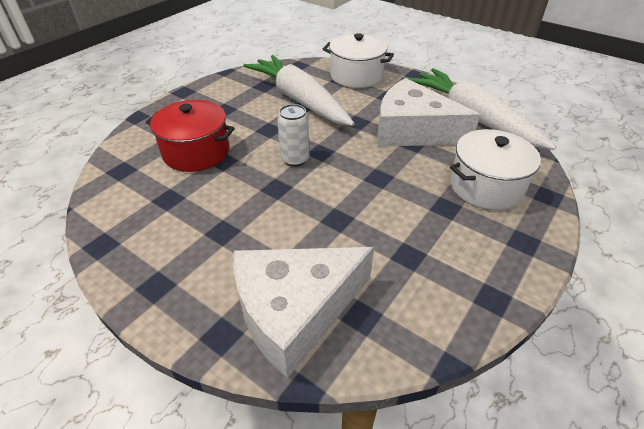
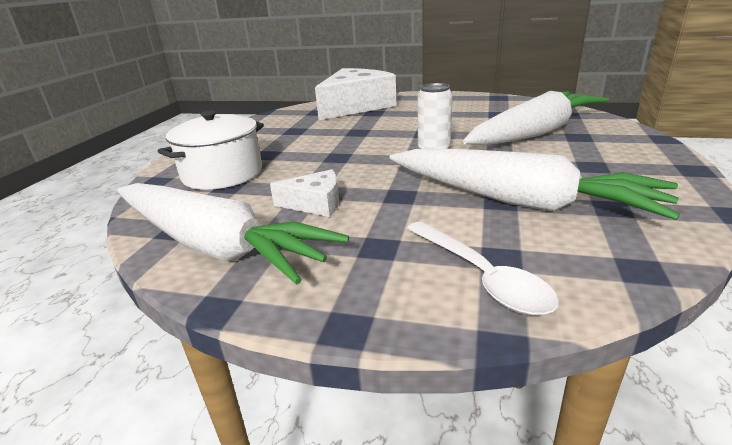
camera: 160 degrees right, 15 degrees down
red pot [146,100,235,172] -> white carrot [463,91,609,146]
white pot [323,33,394,88] -> white spoon [407,221,559,316]
white cheese [377,78,480,147] -> white cheese [270,169,339,217], size x0.48

